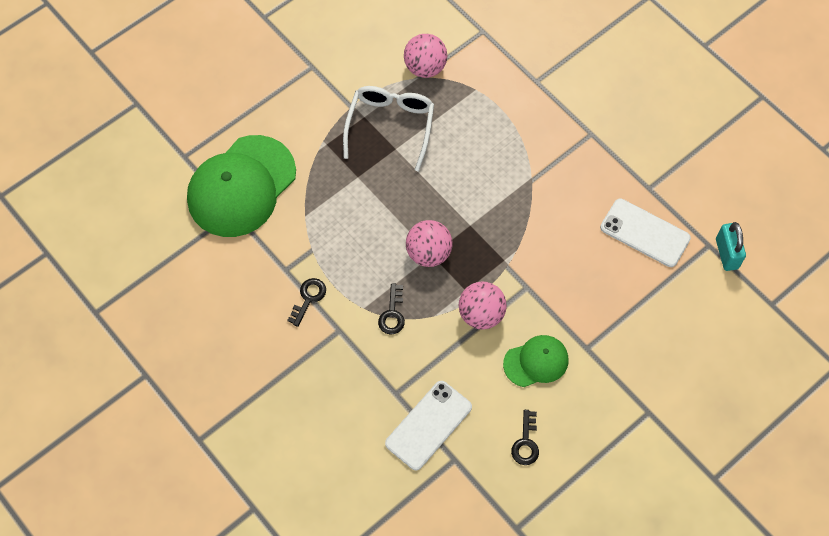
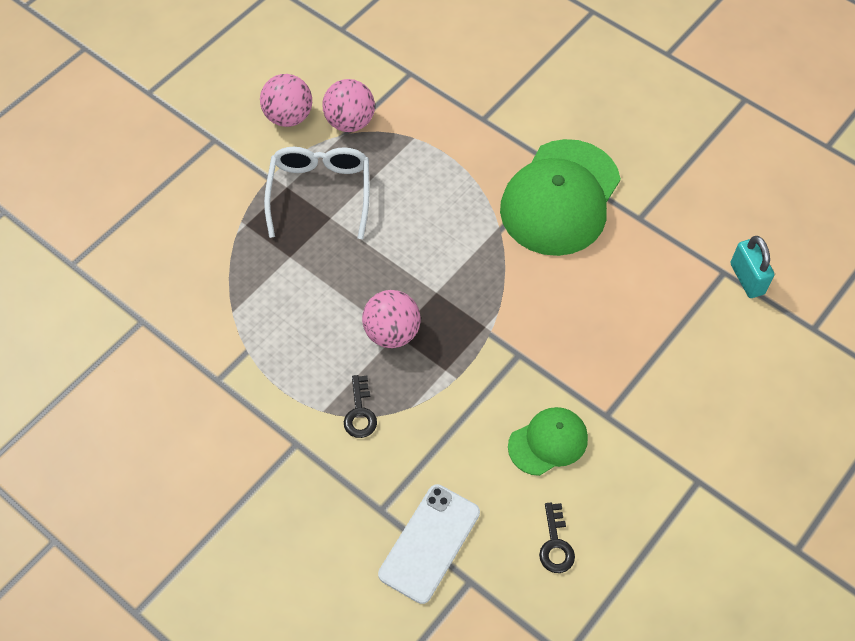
camera: 10 degrees left, 5 degrees down
green cap [187,135,296,237] -> green cap moved to [500,139,621,256]
black key [287,278,326,327] -> none
pink ball [459,281,507,330] -> pink ball moved to [260,74,312,127]
white phone [600,199,691,267] -> none

